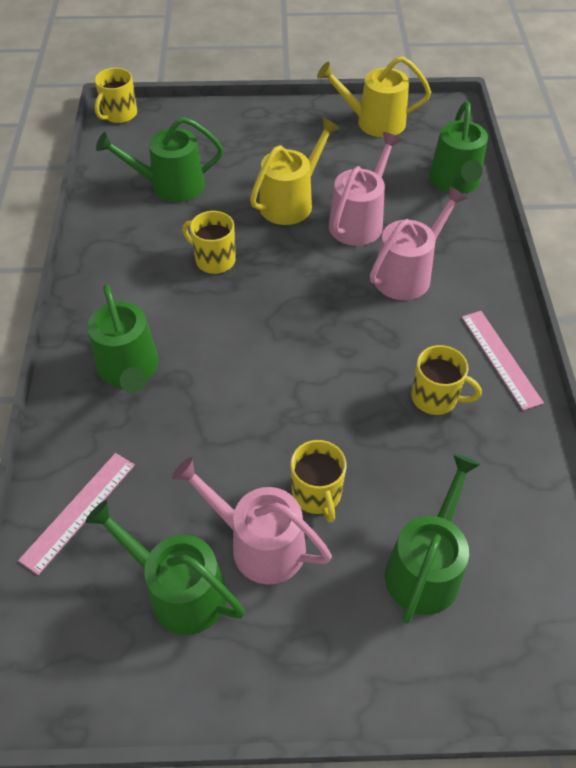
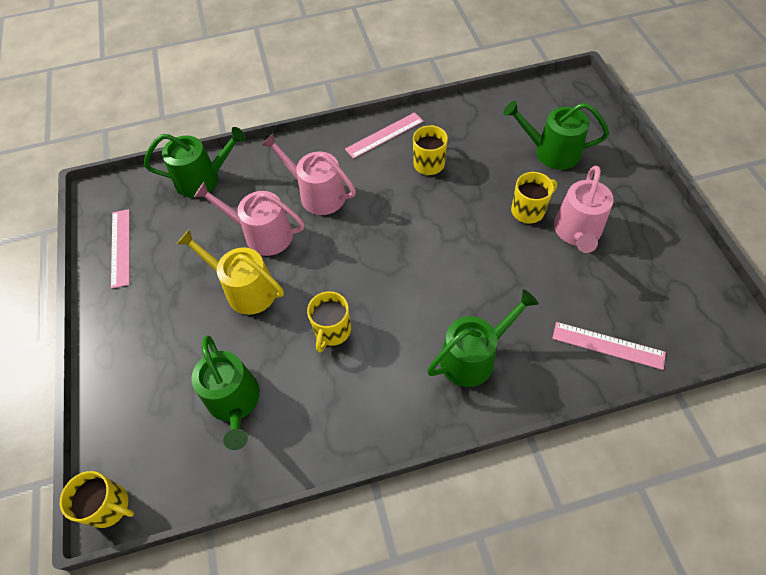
camera: 100 degrees left, 5 degrees up
green watering can [85,500,245,635] -> none
yellow watering can [317,56,431,138] -> pink ruler [111,209,130,289]

